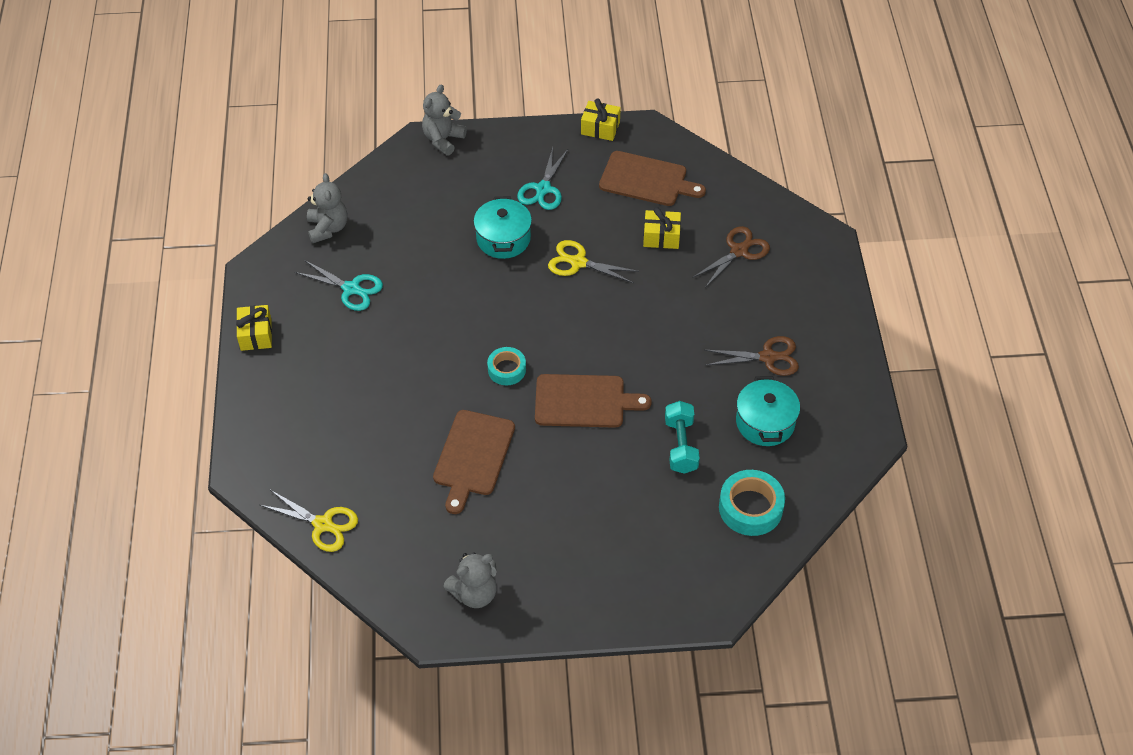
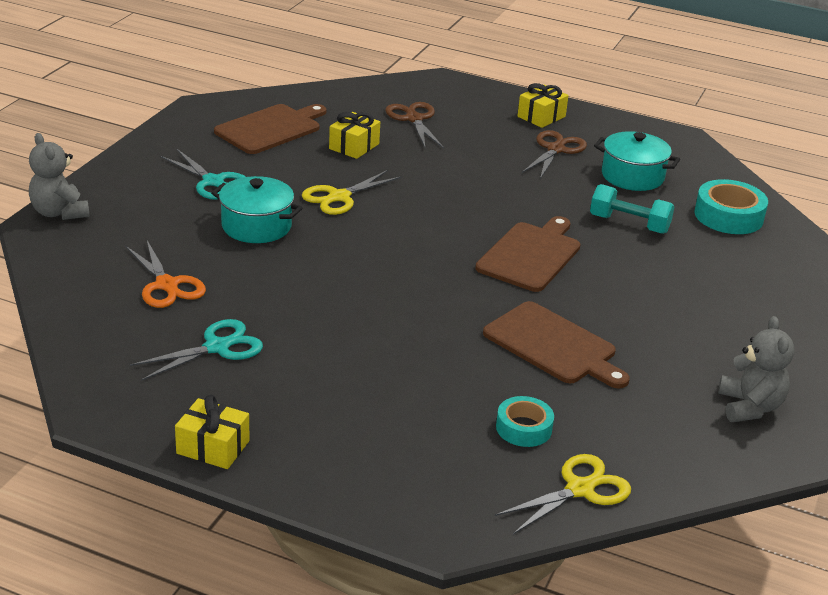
camera: 65 degrees left, 20 degrees down
grey teddy bear [307,173,347,243] -> none
turquoise tape [487,347,526,385] -> turquoise tape moved to [496,396,554,447]
yellow gift [581,98,621,141] -> yellow gift moved to [517,83,569,128]
none -> orange scissors [125,241,206,308]

